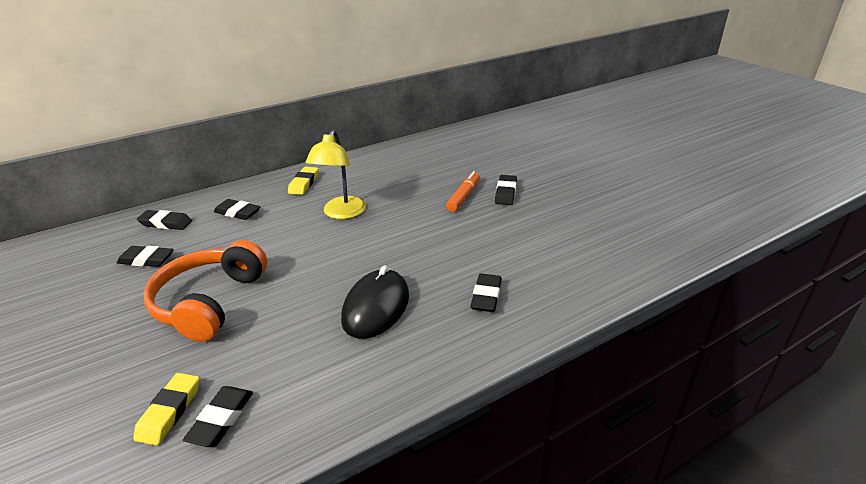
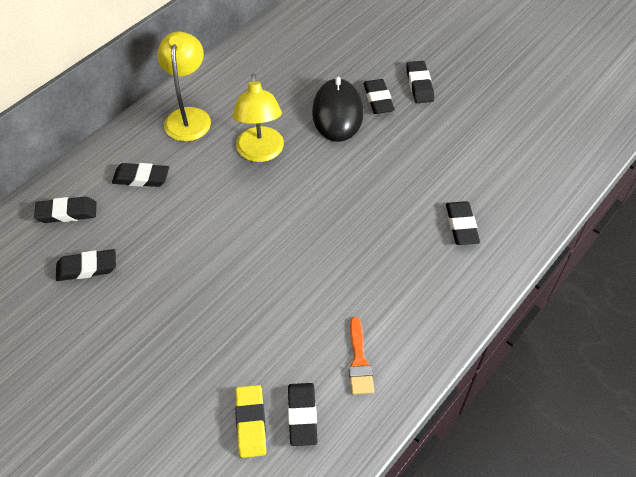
camera: 20 degrees left, 20 degrees up
orange headphones [144,240,267,342] -> none
yellow eraser [288,167,319,195] -> yellow lamp [157,31,211,141]
black mouse [341,266,409,339] -> black mouse moved to [312,77,364,142]
orange marker [446,171,480,212] -> black eraser [363,79,395,114]
none -> orange brush [349,317,374,395]

